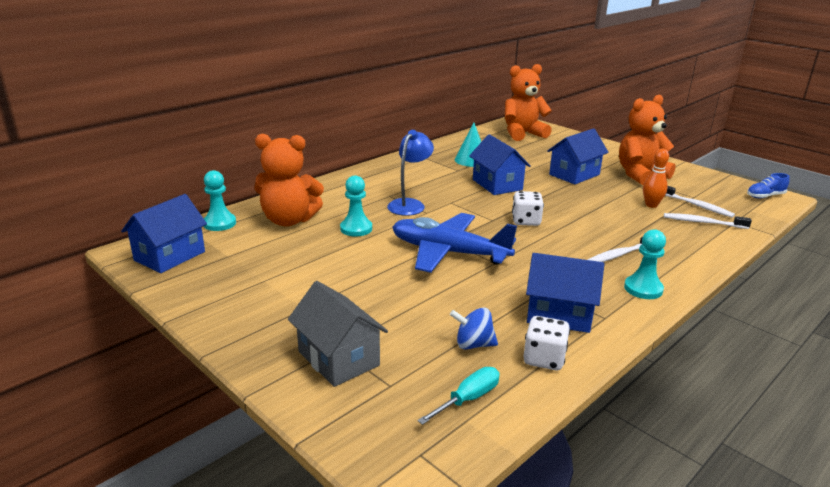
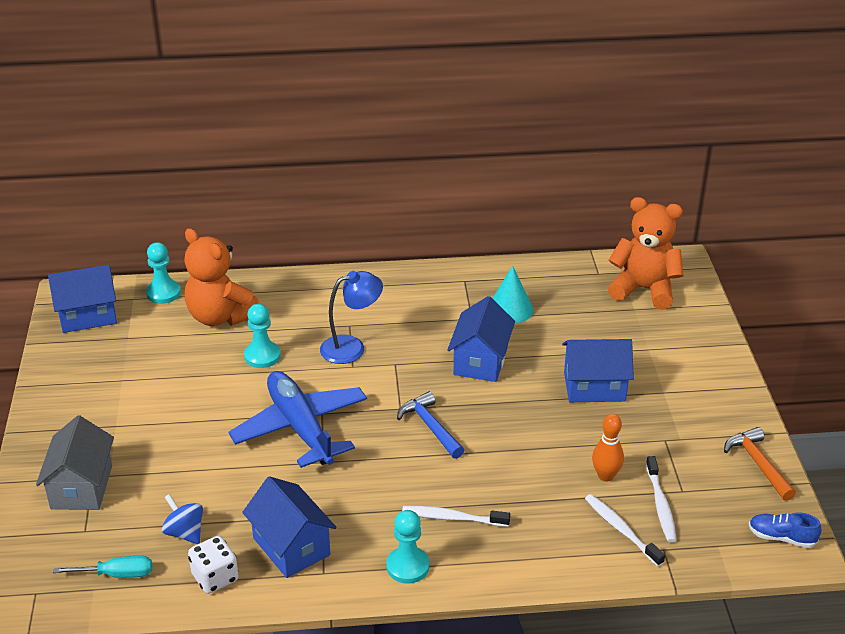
camera: 40 degrees right, 10 degrees up
white dice [512,191,544,226] -> blue hammer [397,391,464,459]
orange teddy bear [619,95,676,185] -> none
none -> orange hammer [724,427,796,501]

